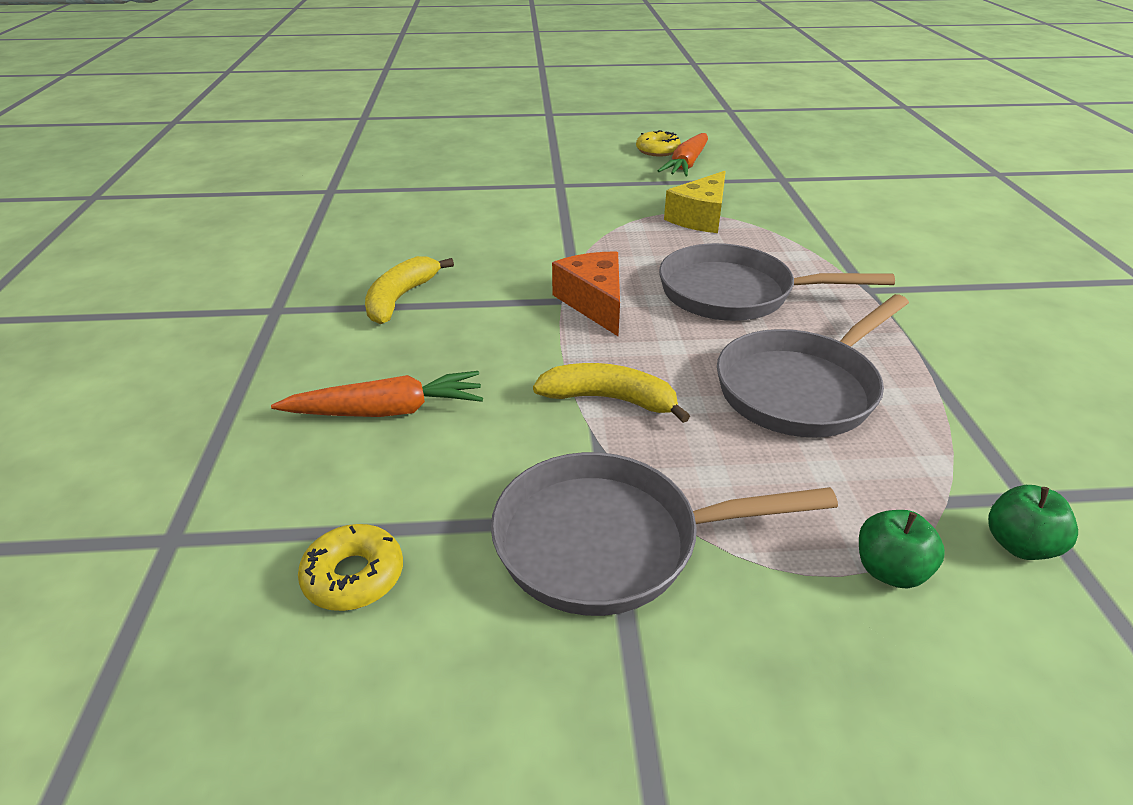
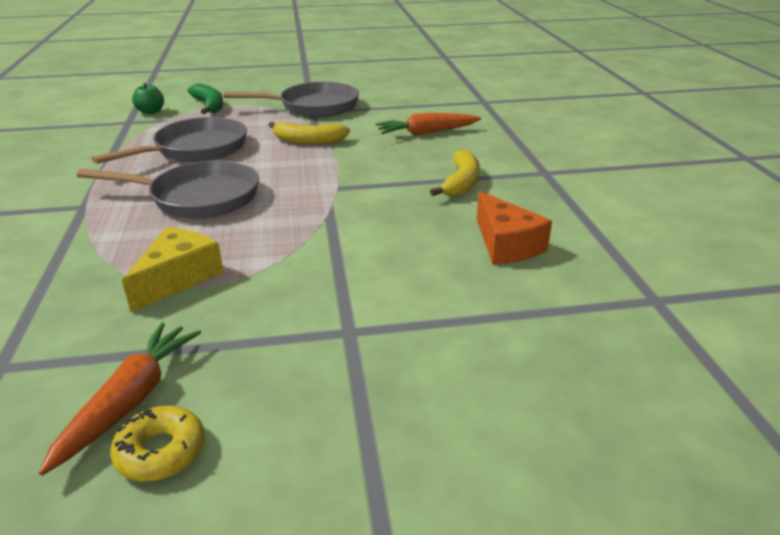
camera: 175 degrees right, 5 degrees down
yellow donut [298,524,403,611] -> none
orange cheese [552,252,620,336] -> orange cheese moved to [477,191,552,265]
green apple [859,510,945,589] -> green banana [187,83,223,114]

